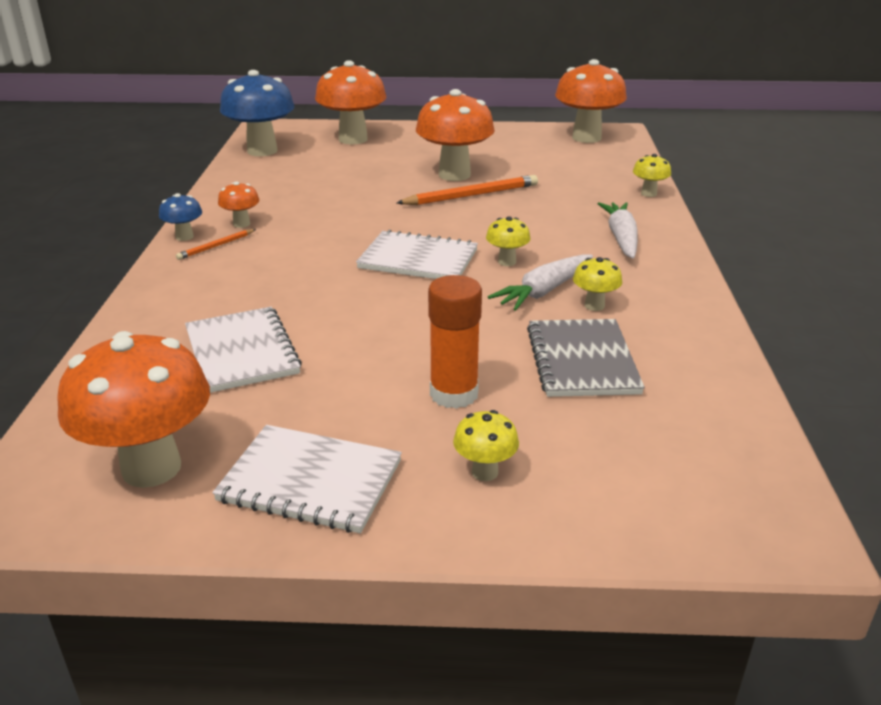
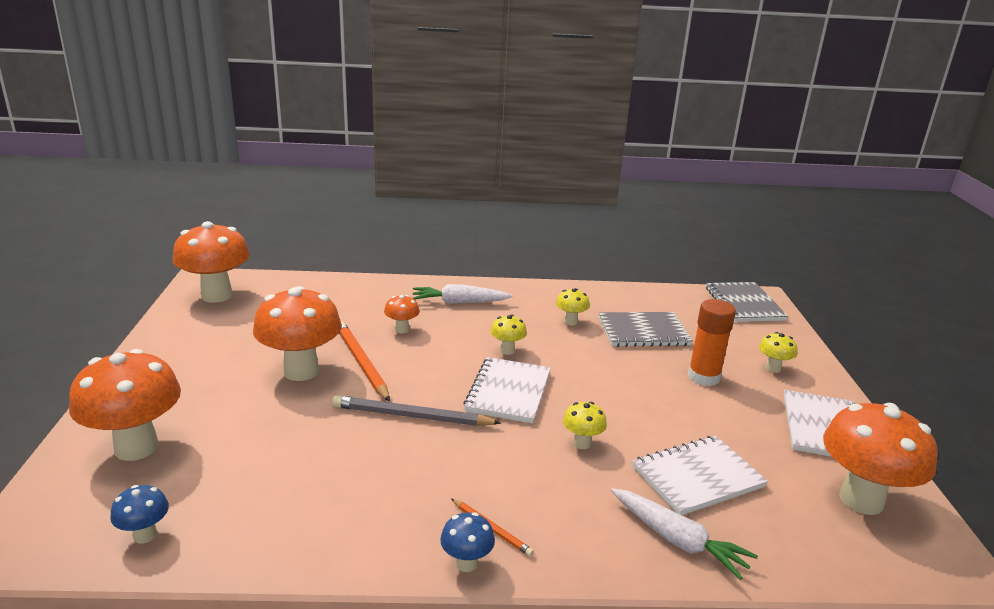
camera: 95 degrees left, 5 degrees down
orange mushroom [218,181,259,228] -> orange mushroom moved to [384,295,420,333]
blue mushroom [220,70,295,156] -> blue mushroom [110,485,169,544], size x0.46
white carrot [488,254,593,311] -> white carrot moved to [611,488,758,580]
yellow mushroom [633,154,671,197] -> yellow mushroom moved to [563,402,607,449]
none -> grey pencil [332,395,501,426]
none -> grey notebook [706,282,788,322]

